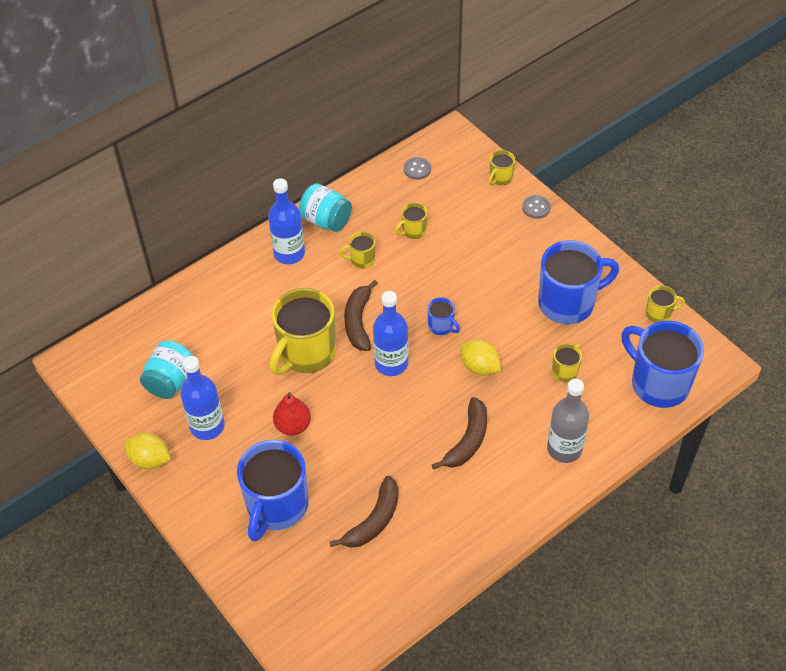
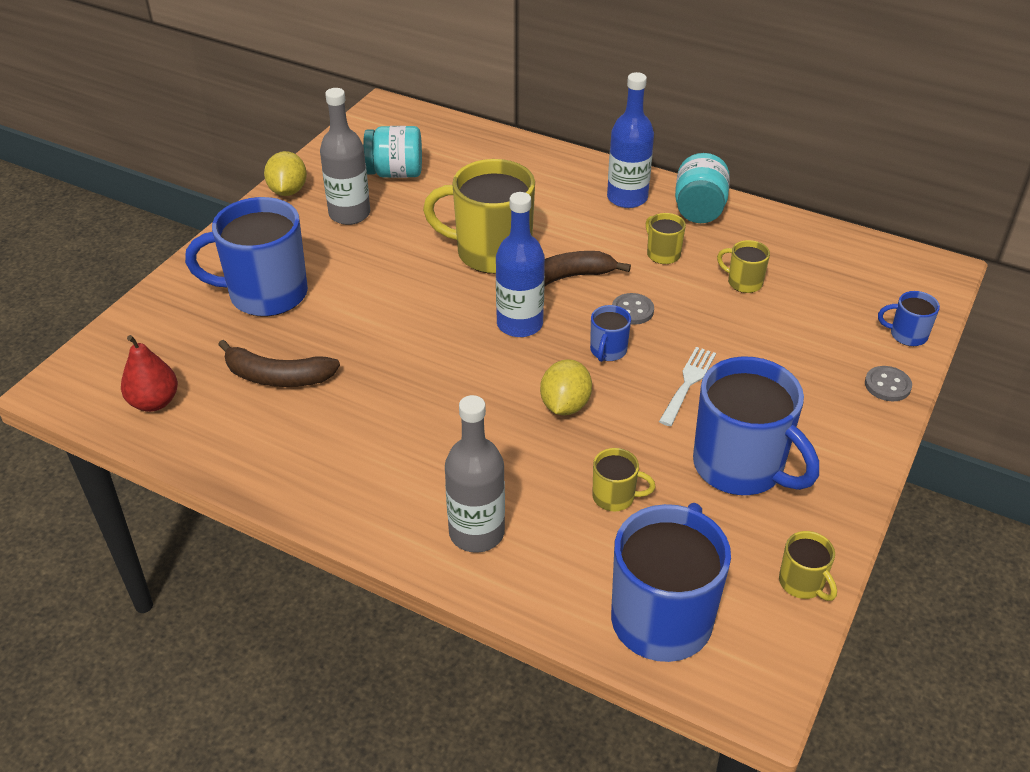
camera: 65 degrees right, 10 degrees down
blue bottle [180,356,224,440] -> grey bottle [320,88,370,225]
red pear [273,392,311,435] -> red pear moved to [121,335,178,412]
grey button [404,157,431,180] -> grey button moved to [612,293,654,325]
brown banana [432,397,487,470] -> none
yellow mug [489,150,515,186] -> blue mug [878,291,940,346]
none -> white fork [659,347,716,426]

